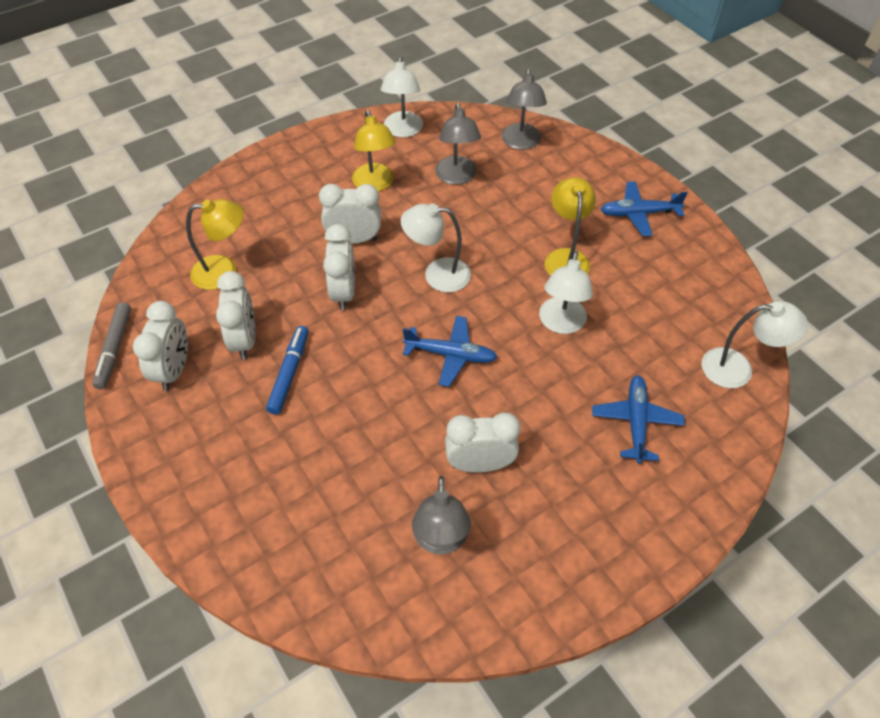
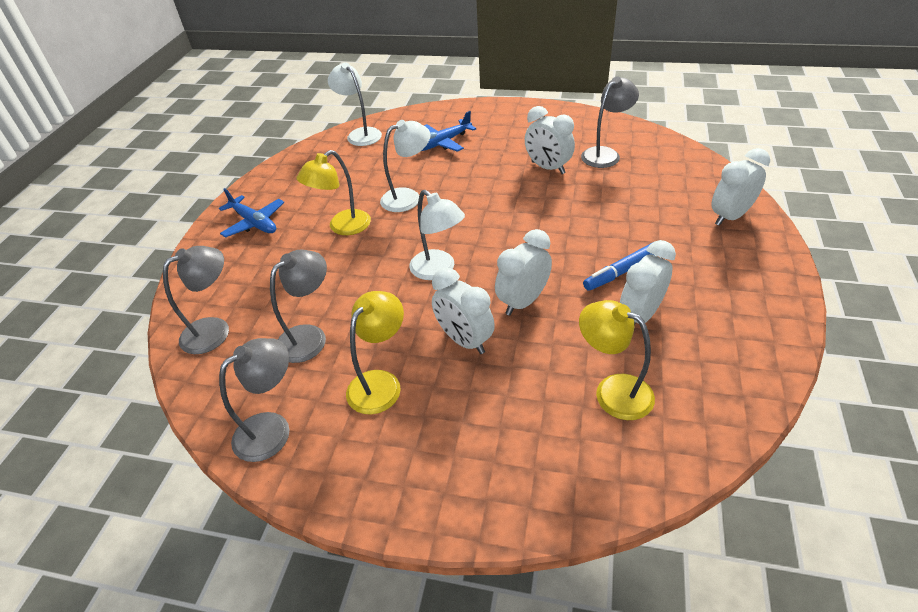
camera: 130 degrees left, 10 degrees down
grey marker [92,302,131,389] -> none
white clock [133,301,188,391] -> white clock moved to [711,148,770,226]
white lamp [381,56,423,137] -> grey lamp [219,338,289,462]
blue plane [403,316,497,387] -> none

